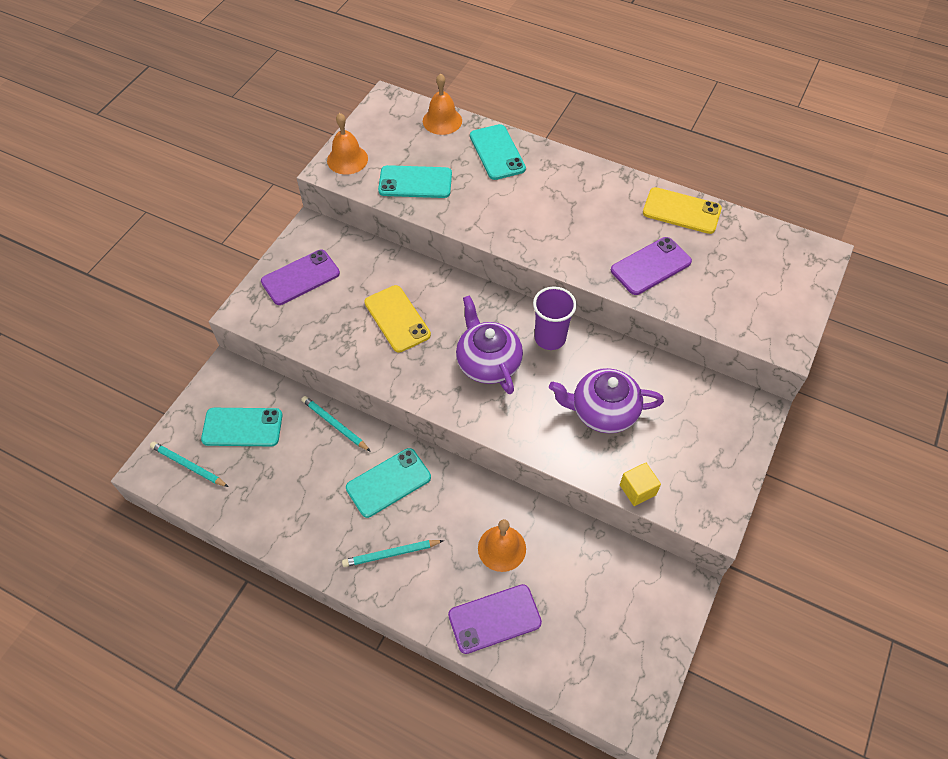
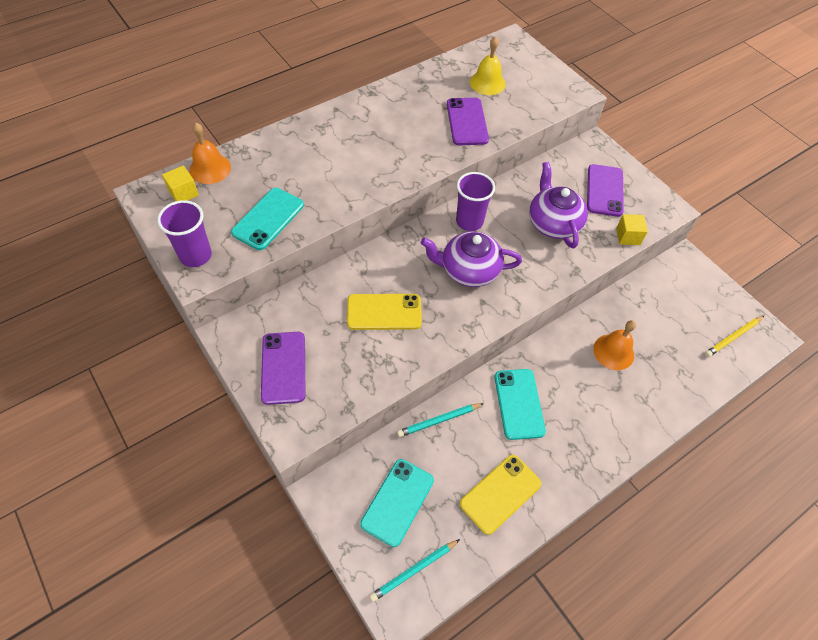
camera: 65 degrees left, 0 degrees up
orange bell [327,113,368,175] -> purple cup [157,200,212,267]
turquoise pencil [342,540,444,567] -> none
purple phone [448,584,542,654] -> purple phone moved to [587,164,624,217]
turquoise phone [470,124,526,180] -> none
purple teapot [549,368,664,433] -> purple teapot turned 135 degrees clockwise [529,162,588,248]
yellow phone [643,187,722,234] -> yellow phone moved to [460,455,541,535]
none -> yellow cube [162,166,199,201]
none -> yellow bell [470,36,506,95]
none -> yellow pencil [705,316,764,357]

